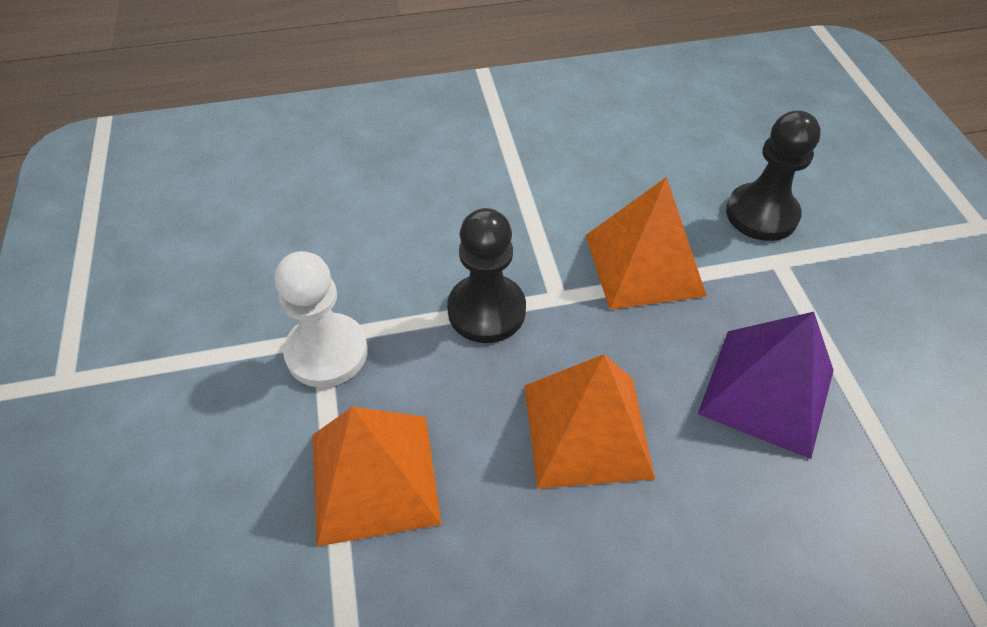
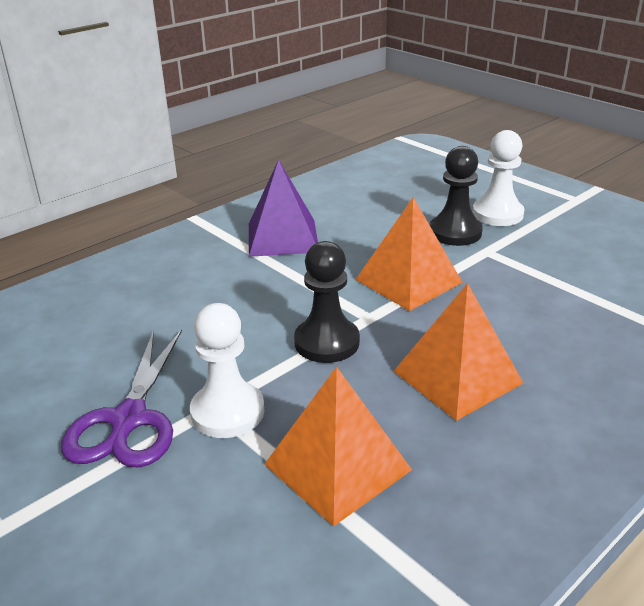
camera: 30 degrees left, 20 degrees down
purple pyramid [698,312,834,459] -> purple pyramid moved to [249,159,318,257]
none -> purple scissors [61,329,182,468]
none -> white pawn [473,130,524,226]

